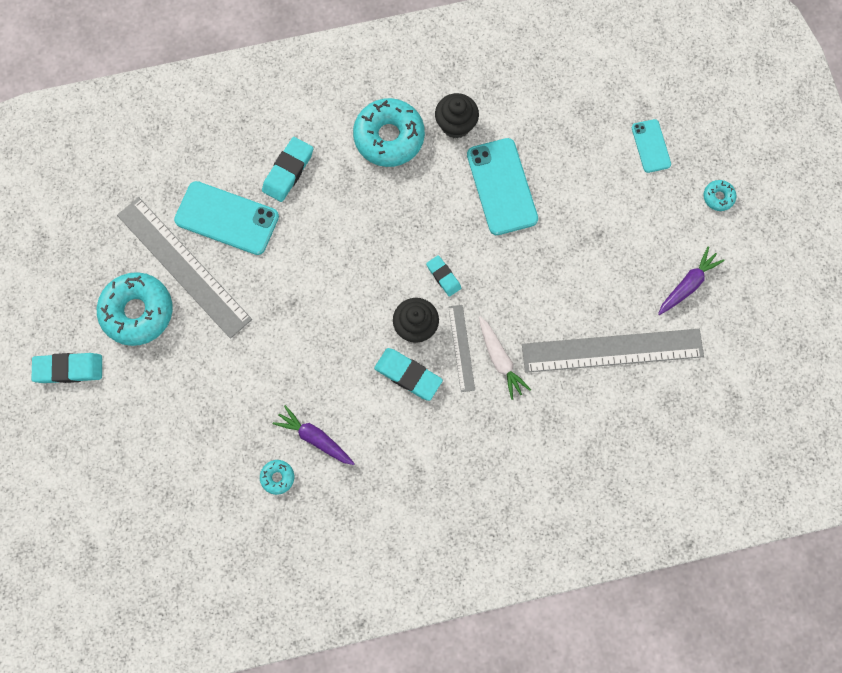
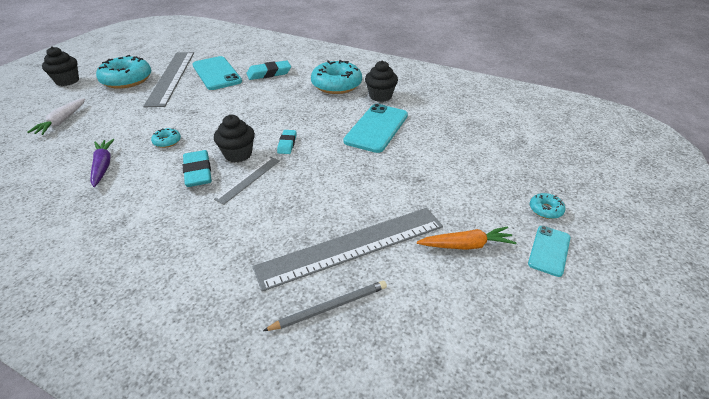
camera: 40 degrees right, 35 degrees down
turquoise eraser [31,353,102,383] -> black cupcake [42,47,79,86]
turquoise donut [260,460,294,495] -> turquoise donut moved to [151,128,181,148]
white carrot [479,317,531,400] -> white carrot moved to [27,98,85,135]
grey ruler [522,329,704,373] -> grey ruler turned 60 degrees counterclockwise [253,208,443,292]
turquoise phone [632,119,671,173] -> turquoise phone moved to [528,226,571,277]
purple carrot [658,247,725,315] -> orange carrot [417,226,516,250]
none -> grey pencil [263,281,387,331]

